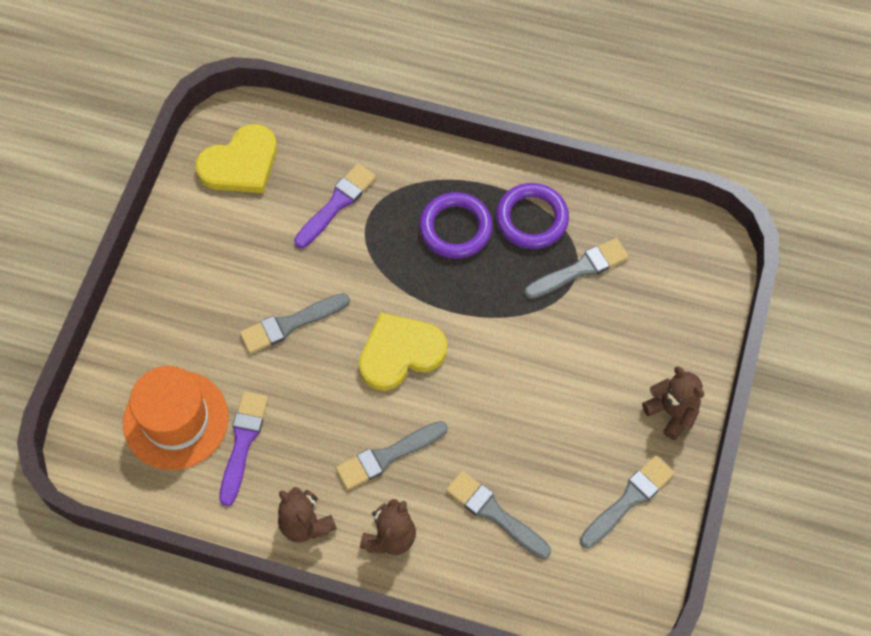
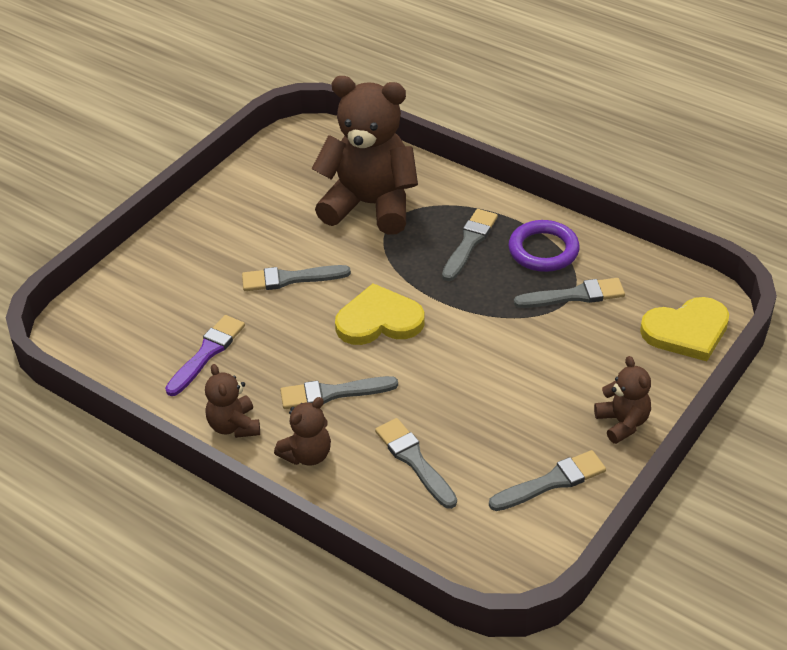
camera: 20 degrees right, 20 degrees down
orange hat [123,366,229,470] -> none
yellow heart [196,124,277,193] -> yellow heart moved to [640,297,729,361]
purple brush [294,163,376,248] -> brown teddy bear [312,76,418,235]
purple ring [419,192,493,259] -> grey brush [442,209,498,281]

